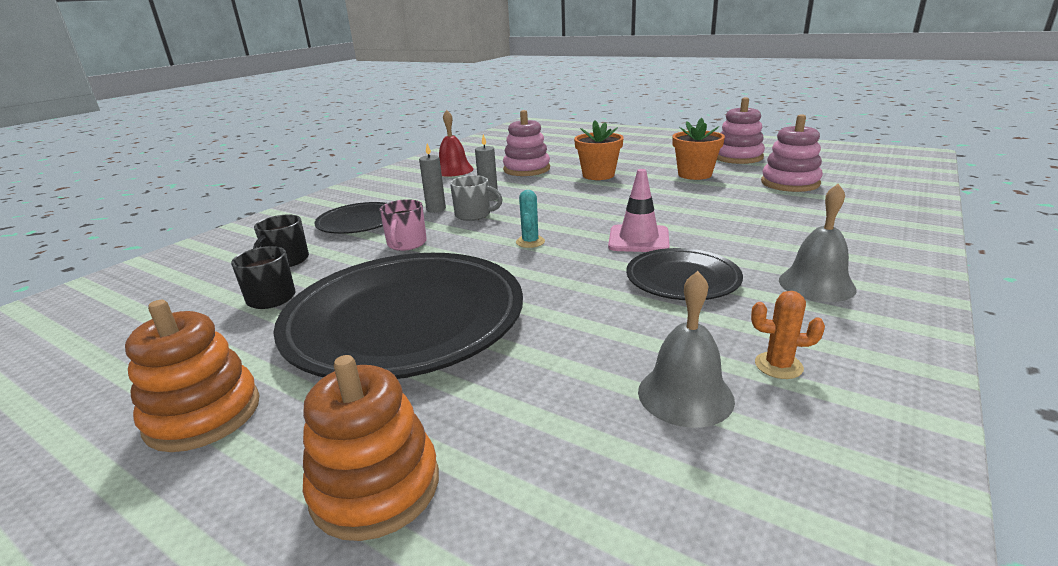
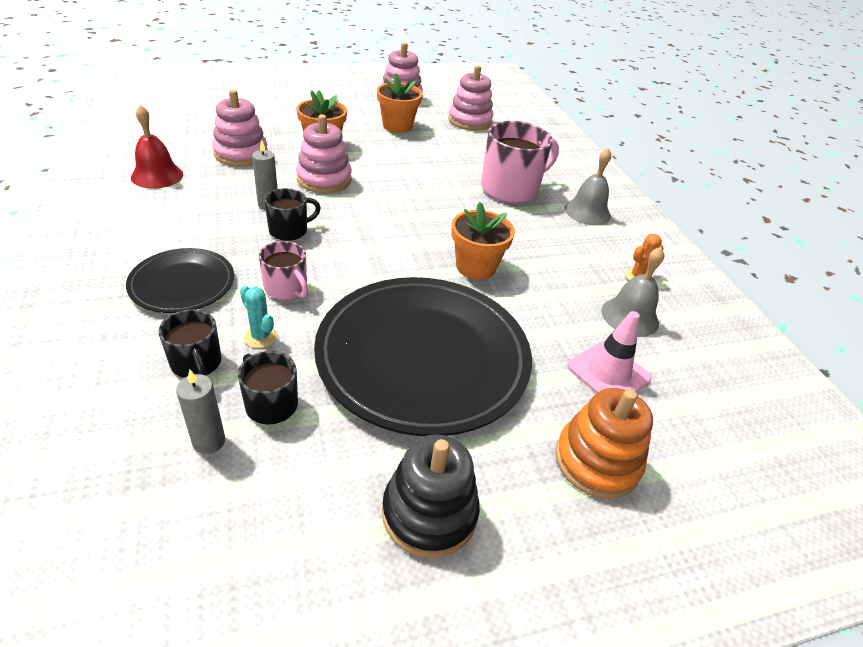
camera: 55 degrees left, 15 degrees up
orange stacking toy [125,300,260,452] -> black stacking toy [382,434,480,558]
grey candle [419,143,446,213] -> grey candle moved to [176,369,225,454]
grey mug [450,175,503,221] -> black mug [264,188,321,241]
turquoise cactus [516,190,545,248] -> turquoise cactus moved to [240,286,278,348]
pink traffic cone [608,169,669,252] -> pink traffic cone moved to [567,311,652,393]
black plate [626,248,743,300] -> none
none -> pink stacking toy [296,115,352,193]
none -> orange flower pot [451,202,515,280]
none -> pink mug [481,121,559,203]

